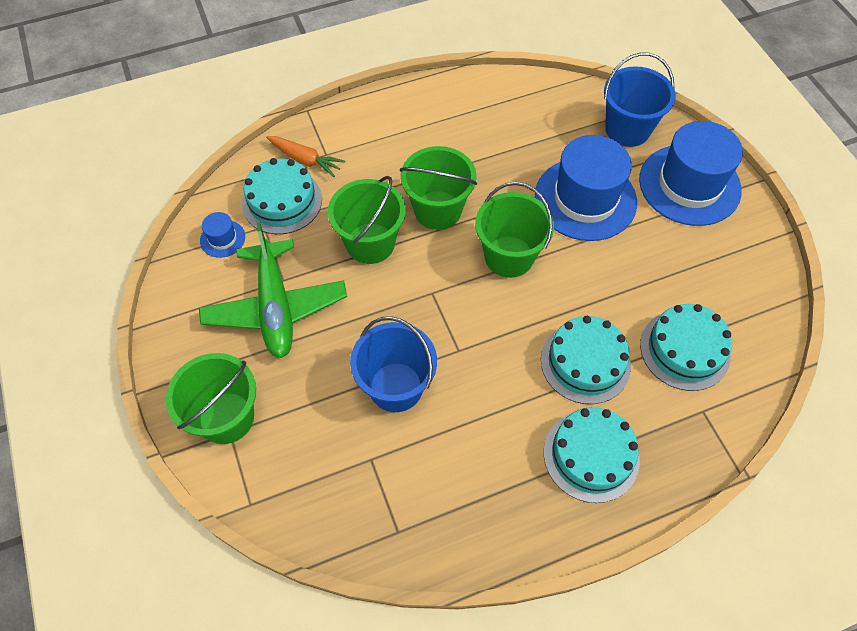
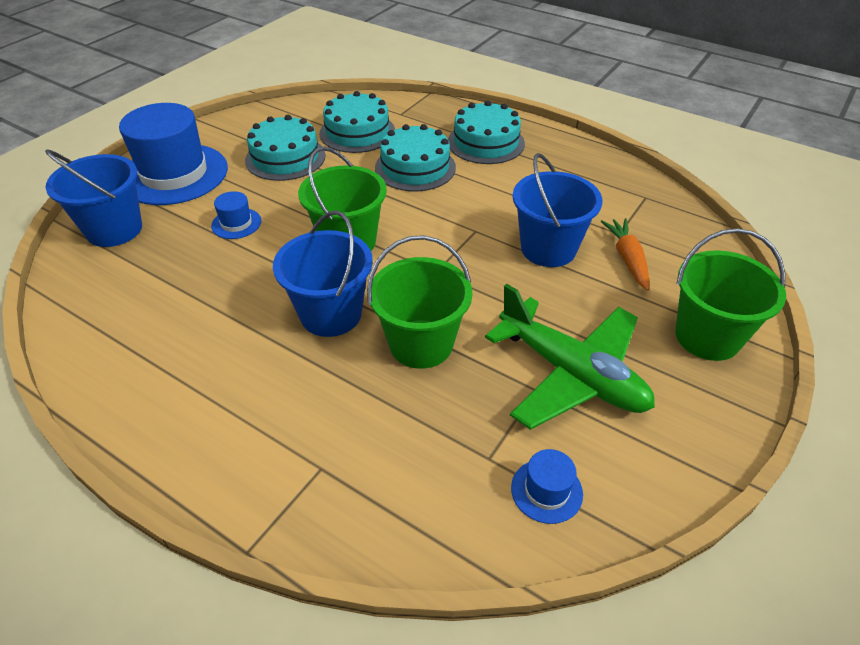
camera: 125 degrees left, 15 degrees down
green plane [199,222,347,358] -> green plane turned 90 degrees clockwise [485,284,655,430]
turquoise cake [242,158,322,234] -> turquoise cake moved to [245,115,325,181]
orange carrot [266,136,345,177] -> orange carrot moved to [601,218,650,291]
green bucket [400,146,477,230] -> blue bucket [273,210,373,337]
blue hat [535,135,637,241] -> blue hat [211,191,261,239], size x0.43

